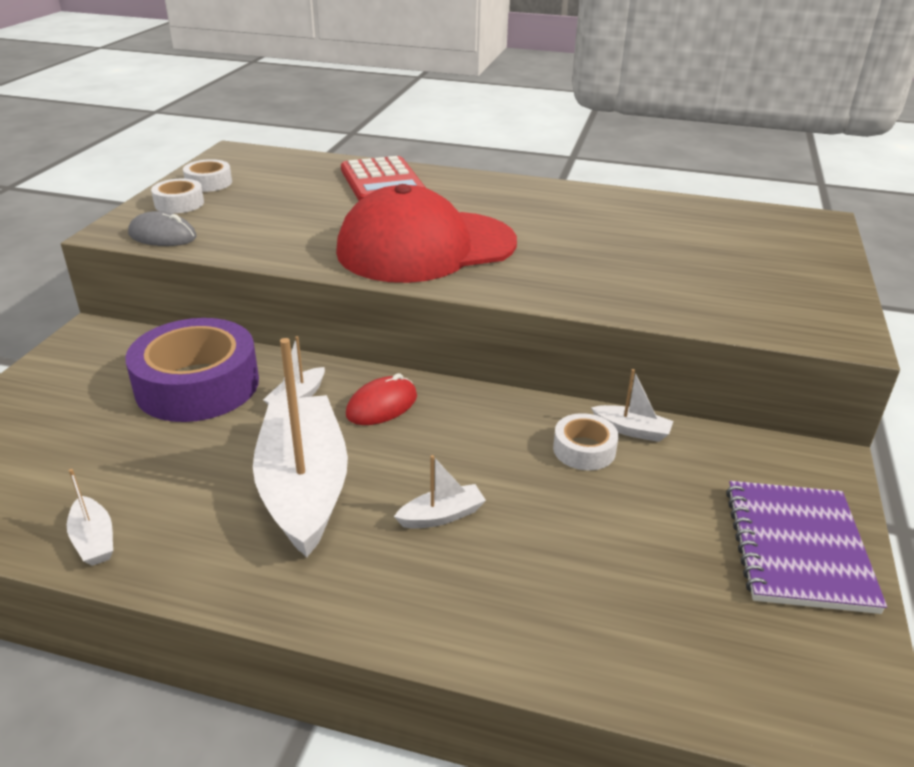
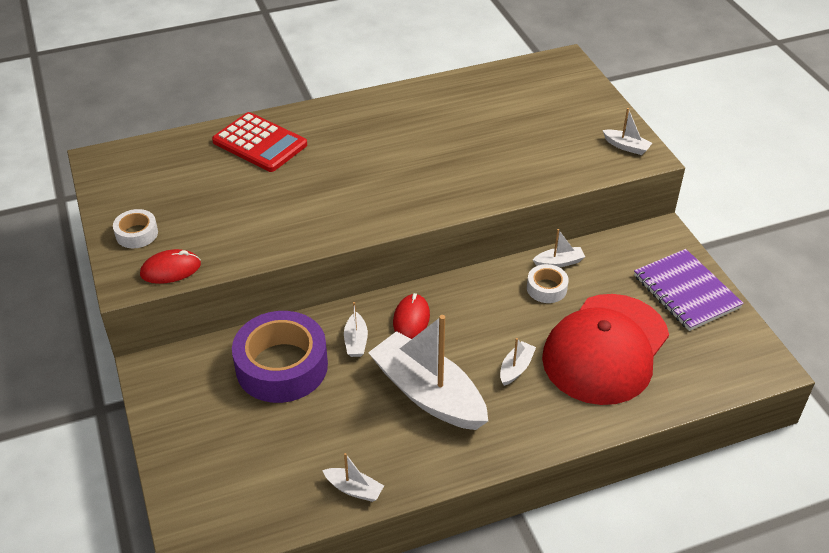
camera: 35 degrees left, 10 degrees up
grey mouse [128,211,197,246] -> red mouse [140,249,201,284]
white tape [183,159,232,192] -> none
red cap [336,184,517,283] -> red cap moved to [542,294,669,405]
none -> white boat [603,108,652,155]

